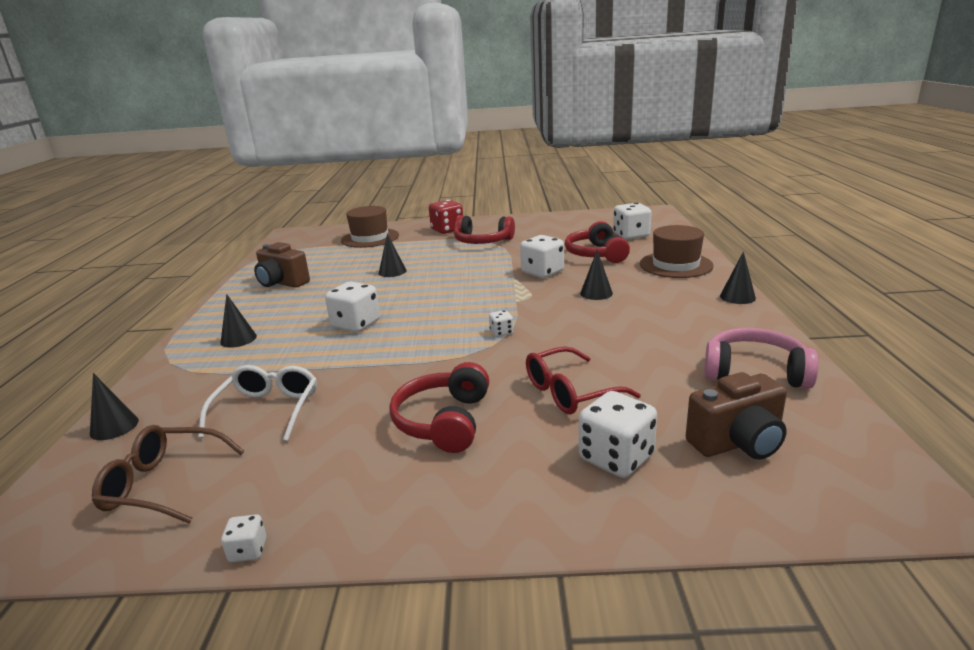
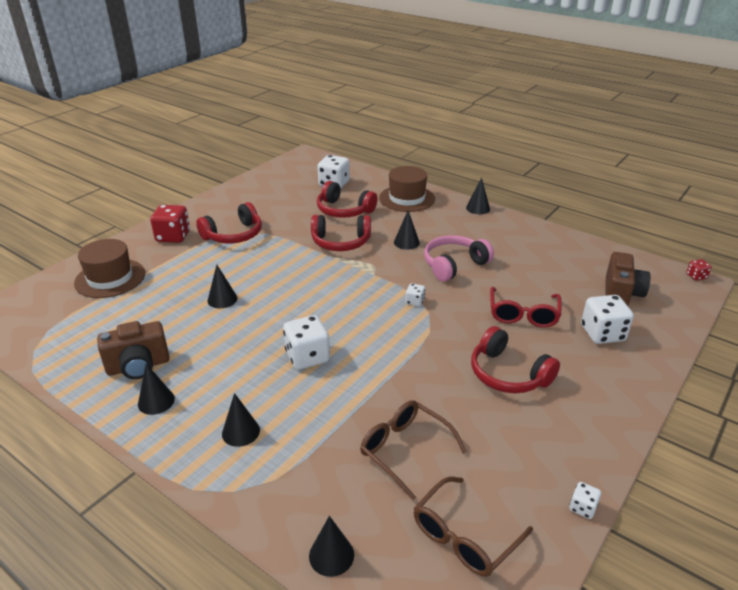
camera: 55 degrees left, 10 degrees up
white glasses [198,365,317,441] -> brown glasses [360,400,467,500]
white dice [520,235,564,278] -> red headphones [311,215,371,251]
pink headphones [705,328,819,389] -> pink headphones moved to [424,235,494,282]
none -> black cone [138,363,175,415]
none -> red dice [686,259,712,281]

